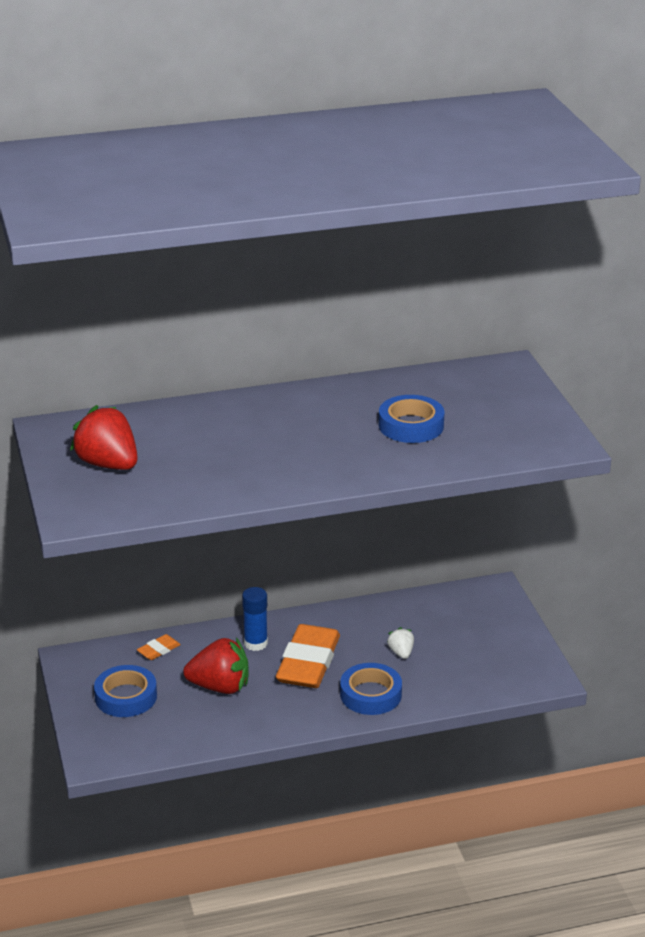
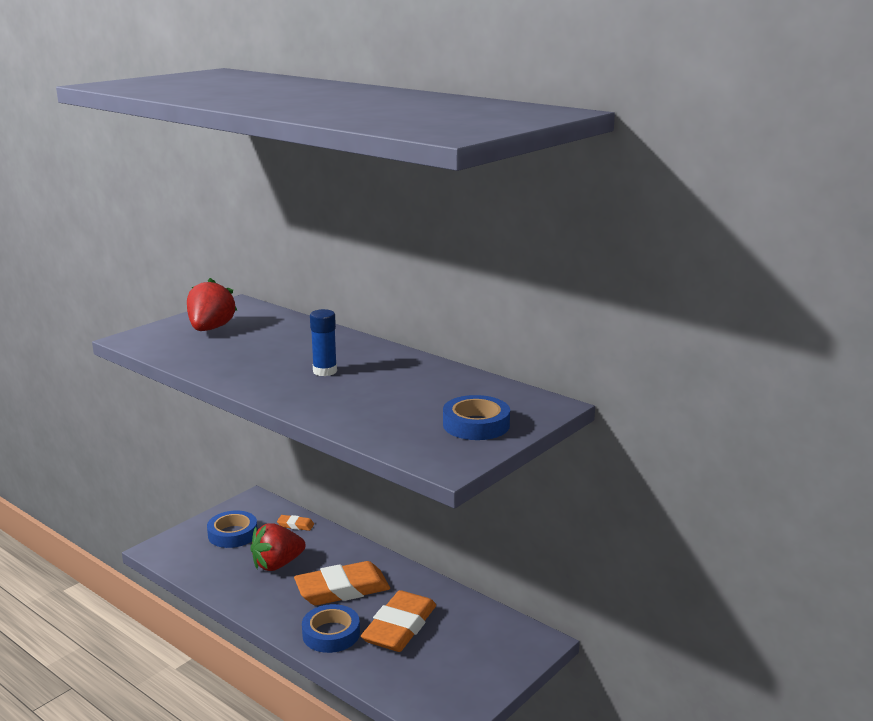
camera: 55 degrees right, 10 degrees down
red strawberry [183,638,249,694] -> red strawberry turned 90 degrees clockwise [250,523,306,571]
blue glue stick [242,587,268,651] -> blue glue stick moved to [310,309,337,376]
blue tape [379,395,445,443] -> blue tape moved to [443,395,510,440]
white strawberry [387,627,414,659] -> orange eraser [361,590,436,652]

